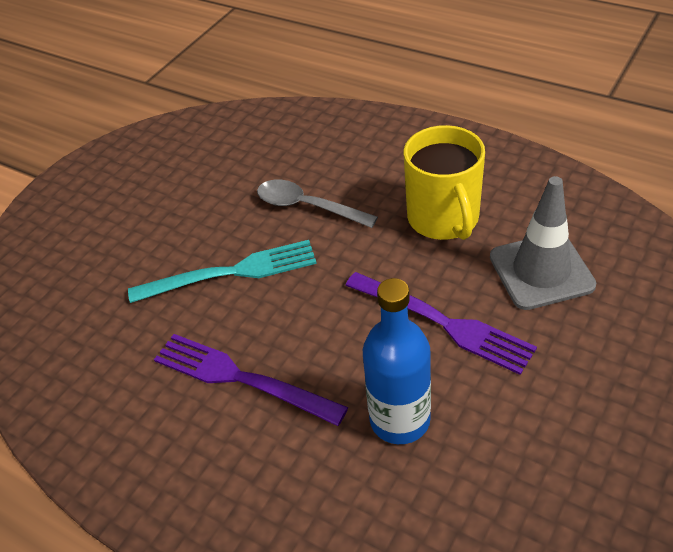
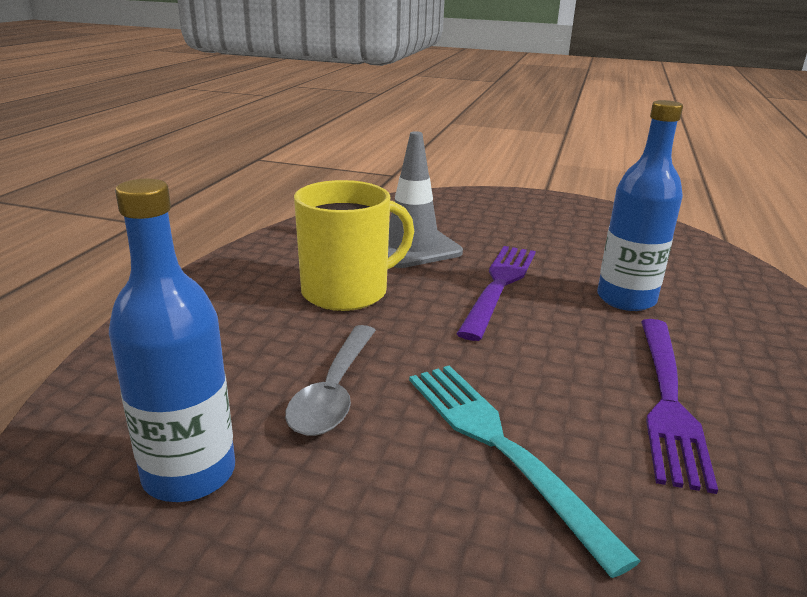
camera: 110 degrees left, 20 degrees down
none -> blue bottle [109,179,235,502]

